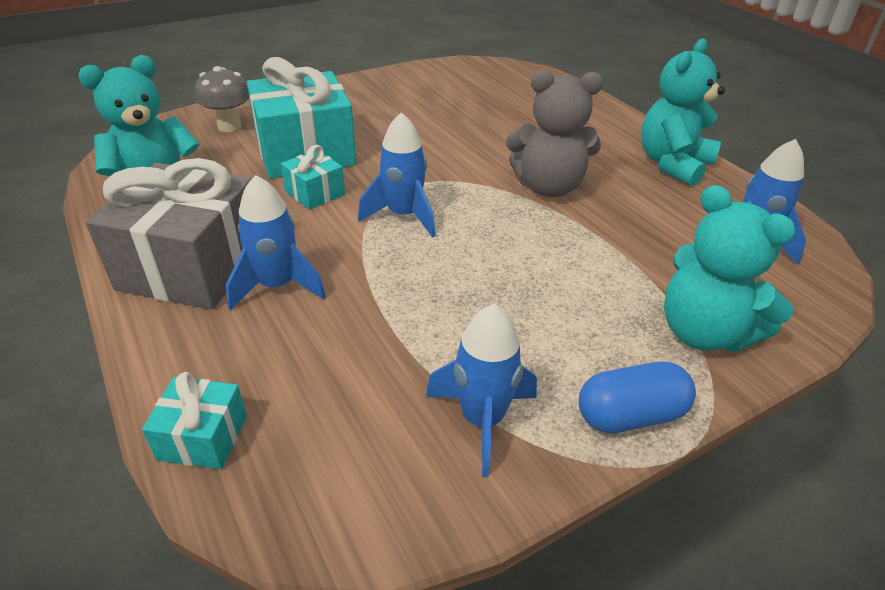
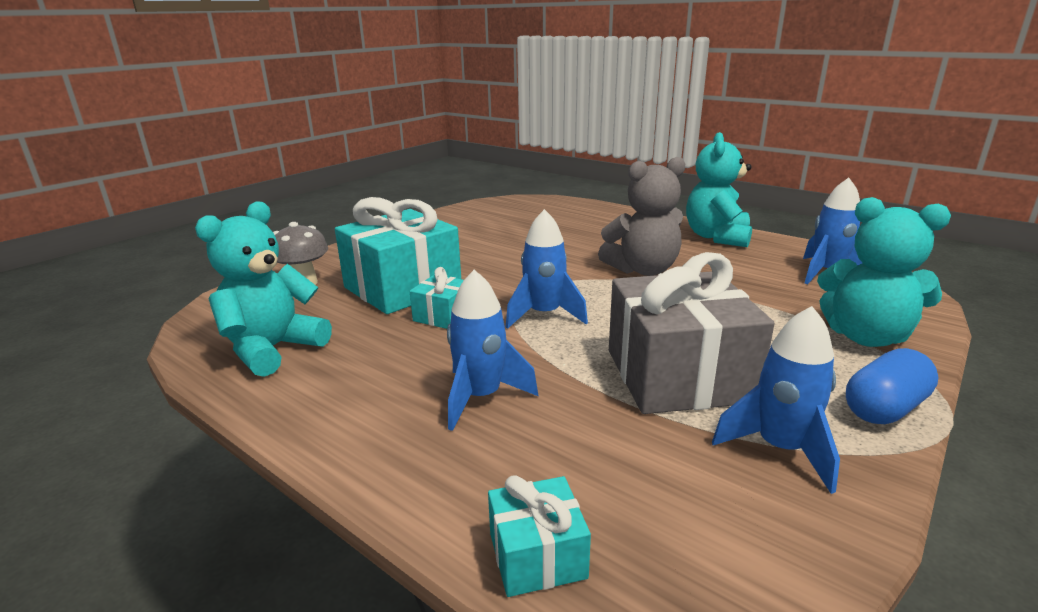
camera: 20 degrees left, 15 degrees down
grey gift [86,158,252,309] -> grey gift moved to [609,252,774,414]

